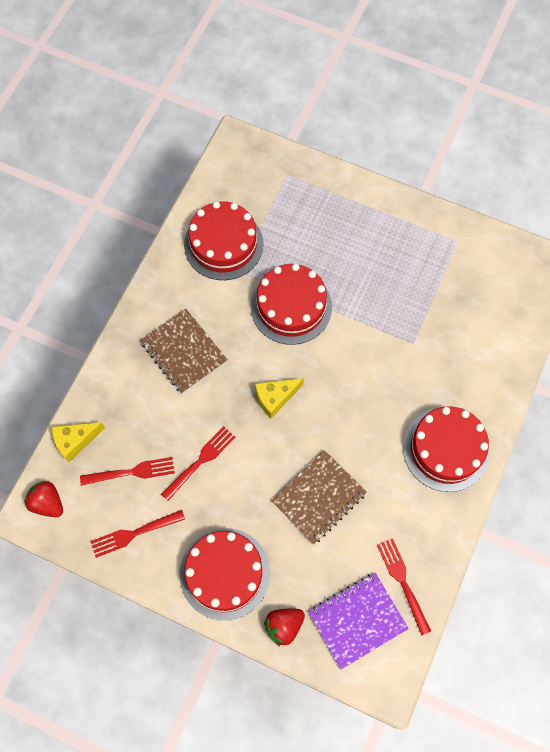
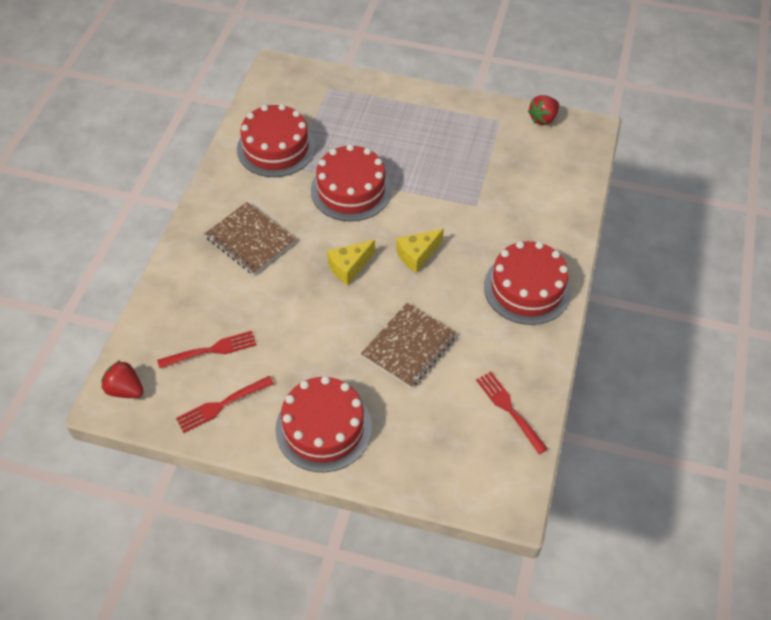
camera: 10 degrees left, 15 degrees down
yellow cheese [52,422,105,462] -> yellow cheese moved to [396,229,444,273]
red fork [161,426,235,501] -> none
red strawberry [264,608,305,646] -> red strawberry moved to [528,95,559,125]
purple notebook [309,573,409,669] -> none

